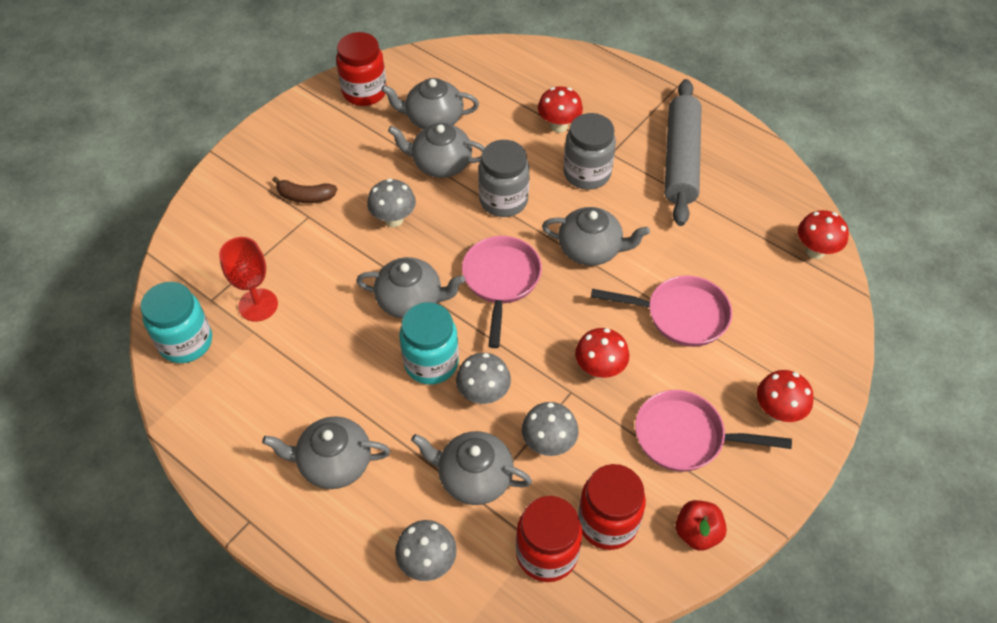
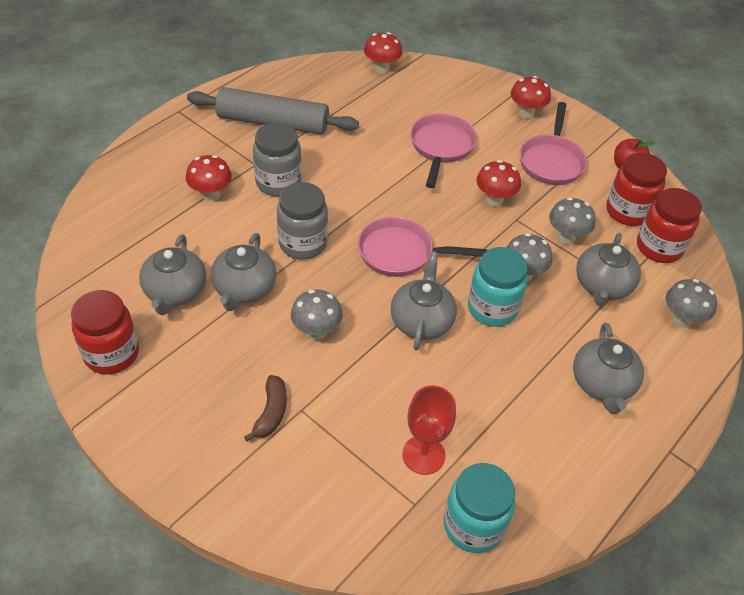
camera: 90 degrees left, 5 degrees down
grey teapot [542,207,650,266] -> none

